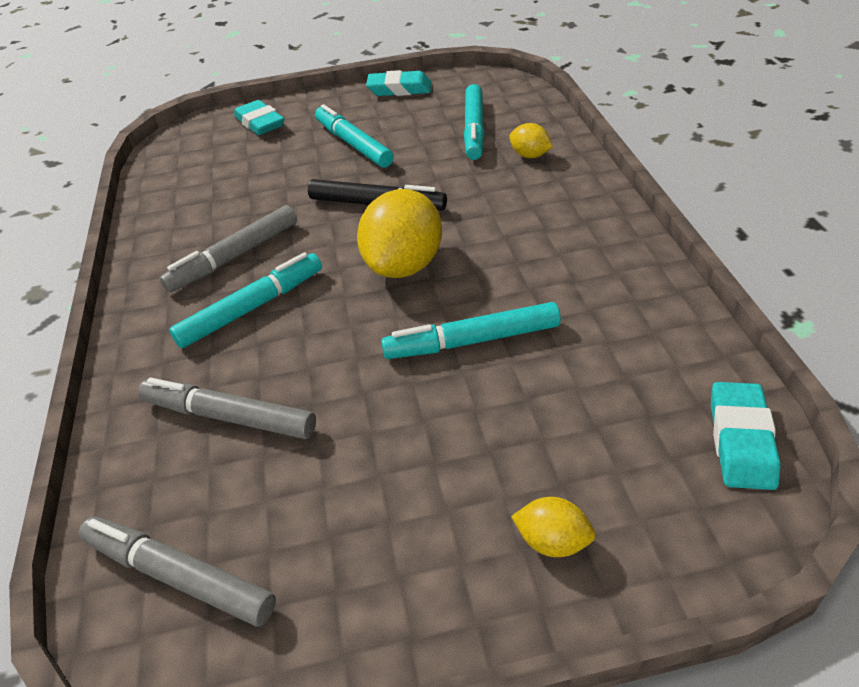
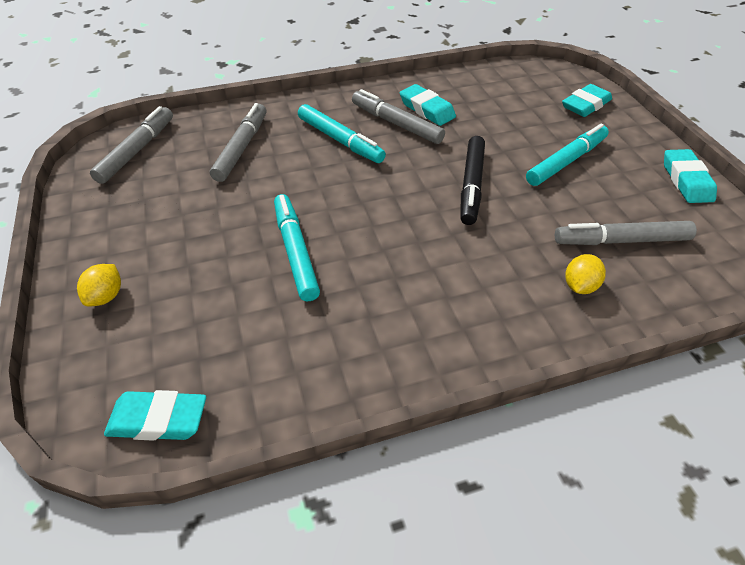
camera: 80 degrees right, 5 degrees up
yellow lemon [357,189,442,278] -> none
turquoise marker [464,84,485,160] -> grey marker [555,221,697,245]
none -> turquoise eraser [400,84,456,126]

